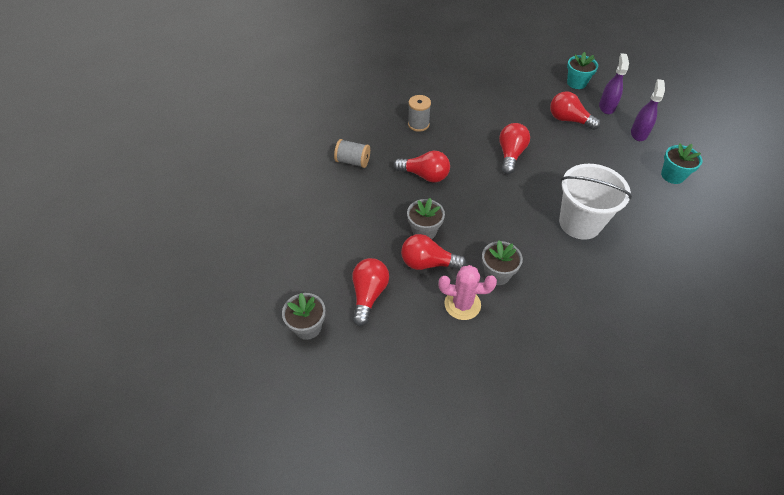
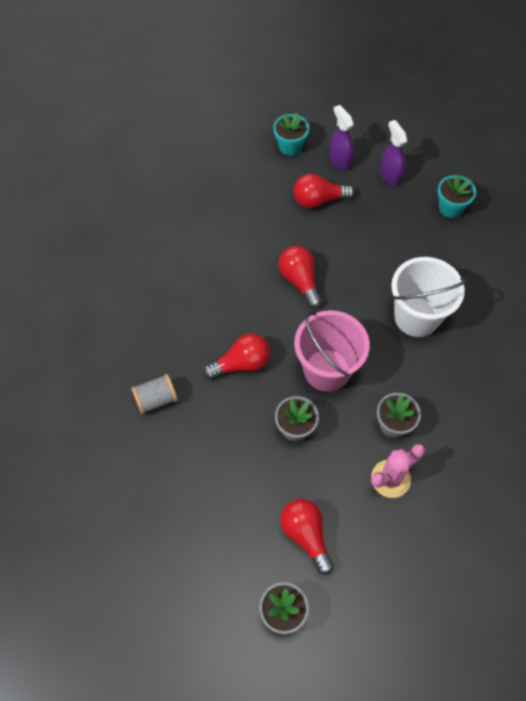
camera: 40 degrees left, 10 degrees up
red light bulb [401,234,466,270] -> none
grey spool [408,95,431,132] -> none
none -> pink bucket [294,310,370,392]

